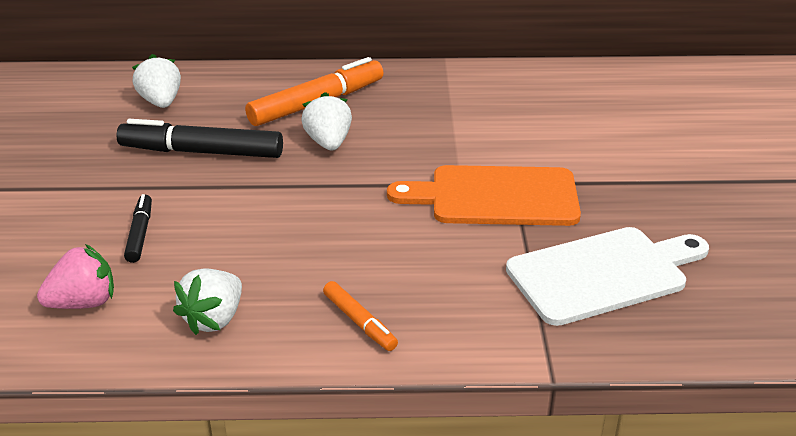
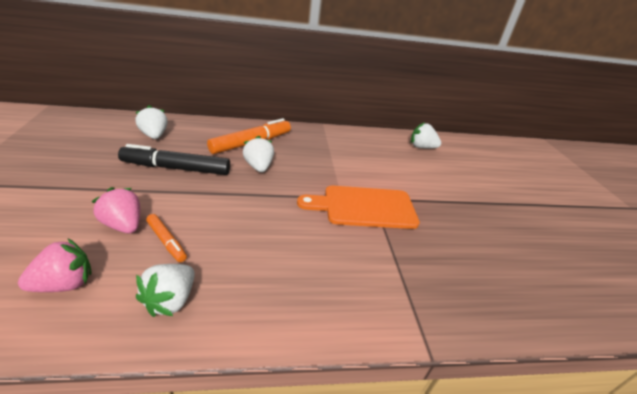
camera: 10 degrees left, 0 degrees up
black marker [124,194,152,263] -> pink strawberry [91,187,140,233]
orange marker [323,281,398,351] -> orange marker moved to [146,214,187,262]
white cutting board [506,227,709,326] -> none
none -> white strawberry [411,122,441,149]

